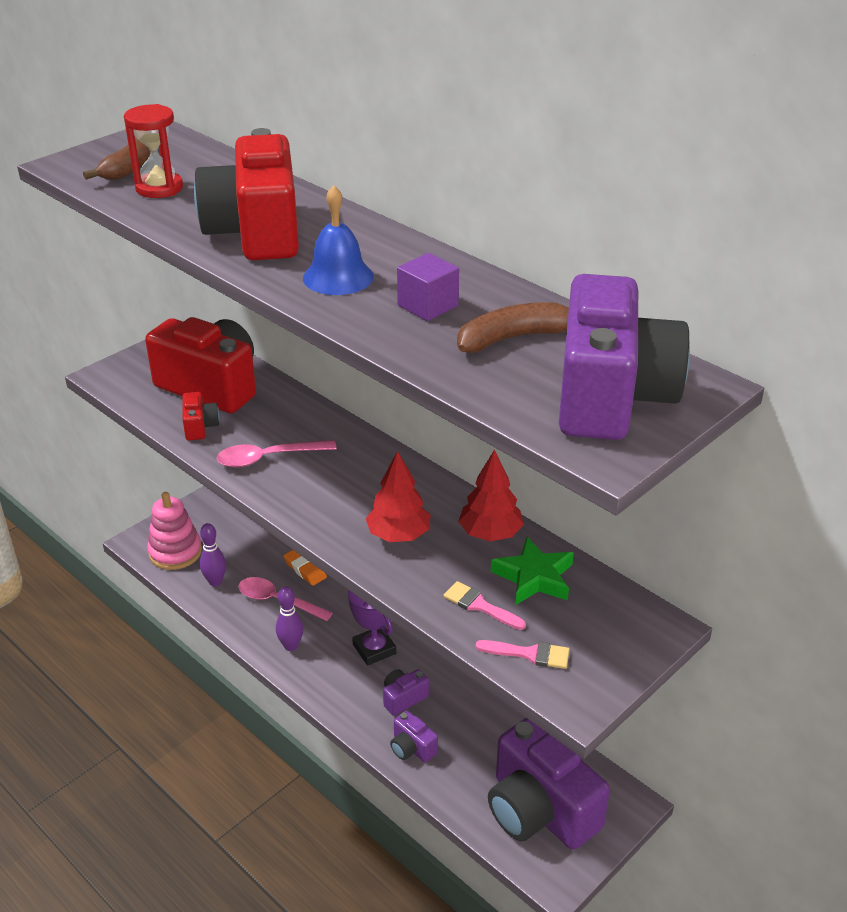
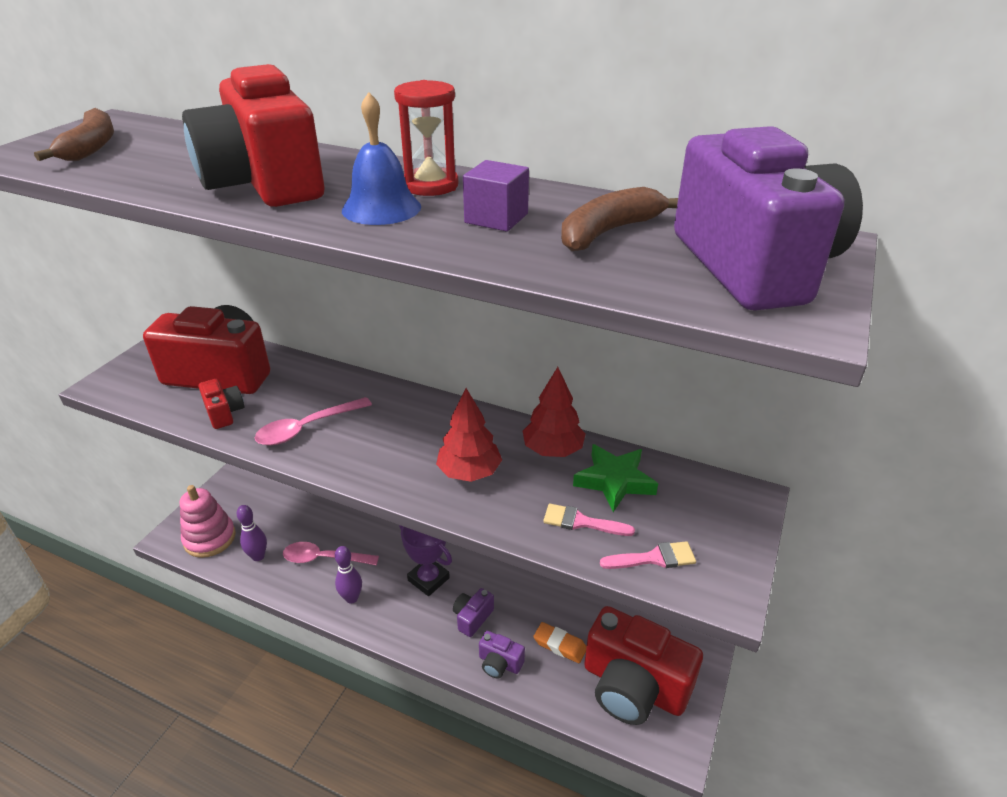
camera: 20 degrees left, 0 degrees up
red hourglass [124,104,183,198] -> red hourglass moved to [394,80,458,196]
orange eraser [284,550,327,586] -> orange eraser moved to [533,622,587,663]
purple camera [488,718,610,850] -> red camera [584,606,703,725]

